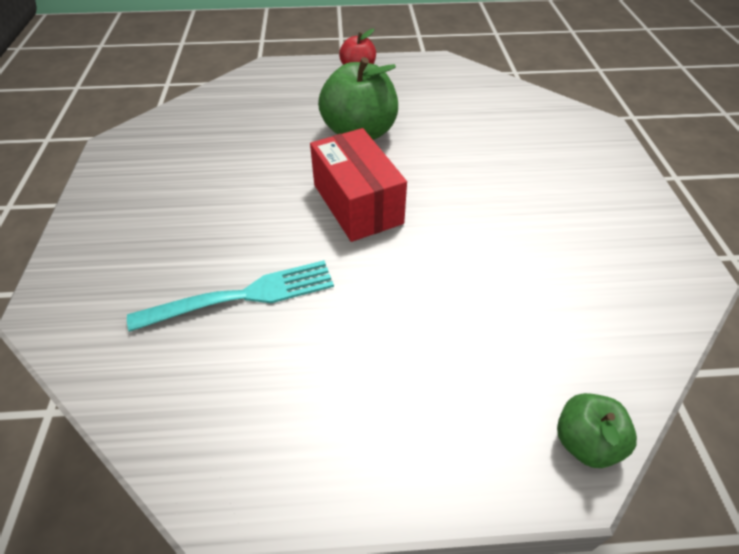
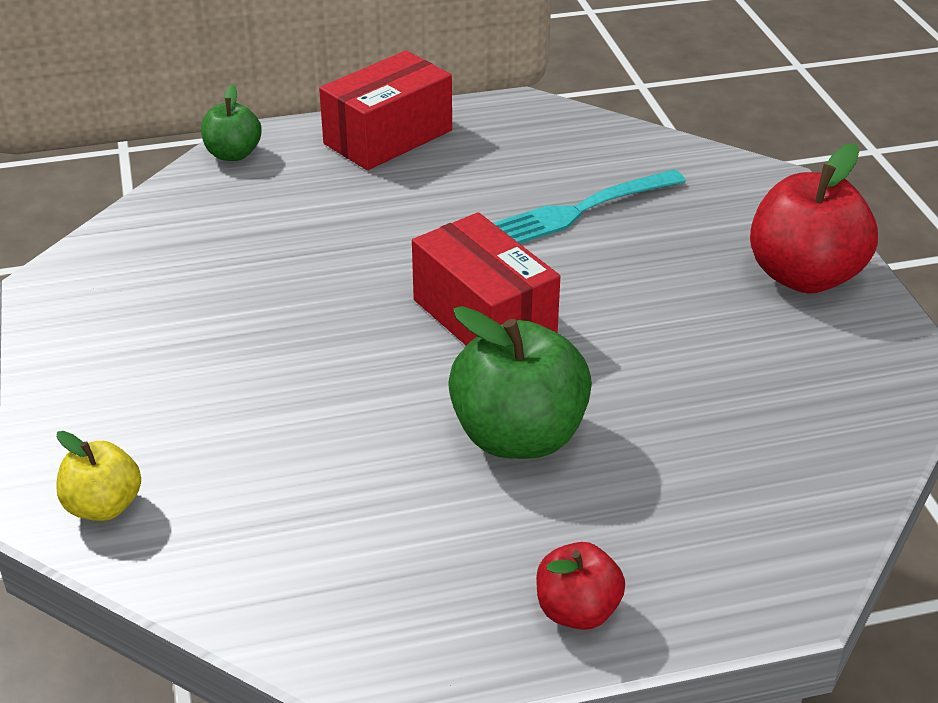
camera: 170 degrees right, 10 degrees down
none -> yellow apple [56,431,141,521]
none -> red box [319,51,452,170]
none -> red apple [750,143,878,294]

